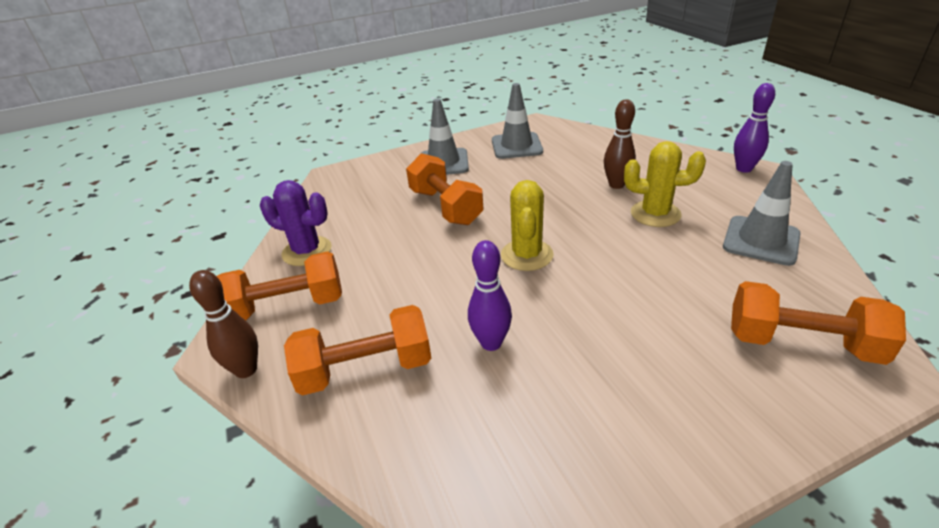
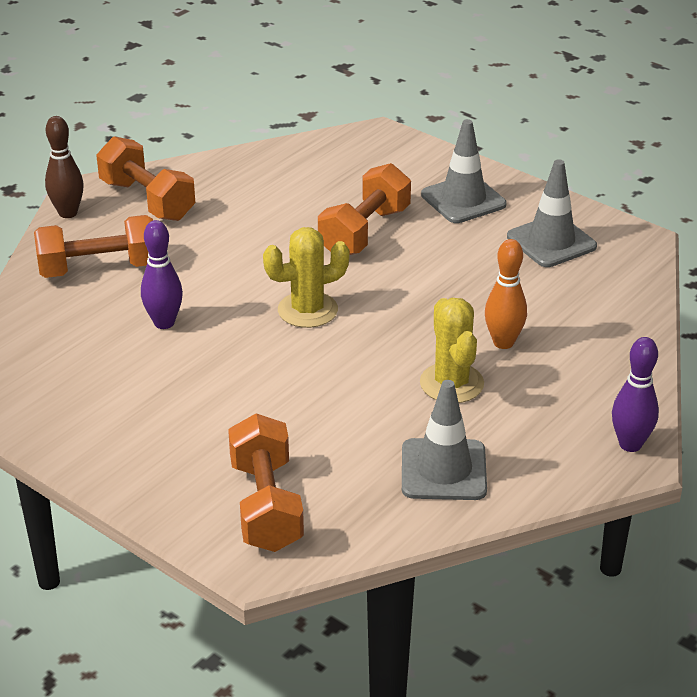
camera: 60 degrees right, 0 degrees up
purple cactus [260,180,332,266] -> none
orange dumbbell [284,305,431,395] -> orange dumbbell turned 60 degrees counterclockwise [34,215,153,278]
brown bowling pin [604,99,636,189] -> orange bowling pin [485,239,527,349]

